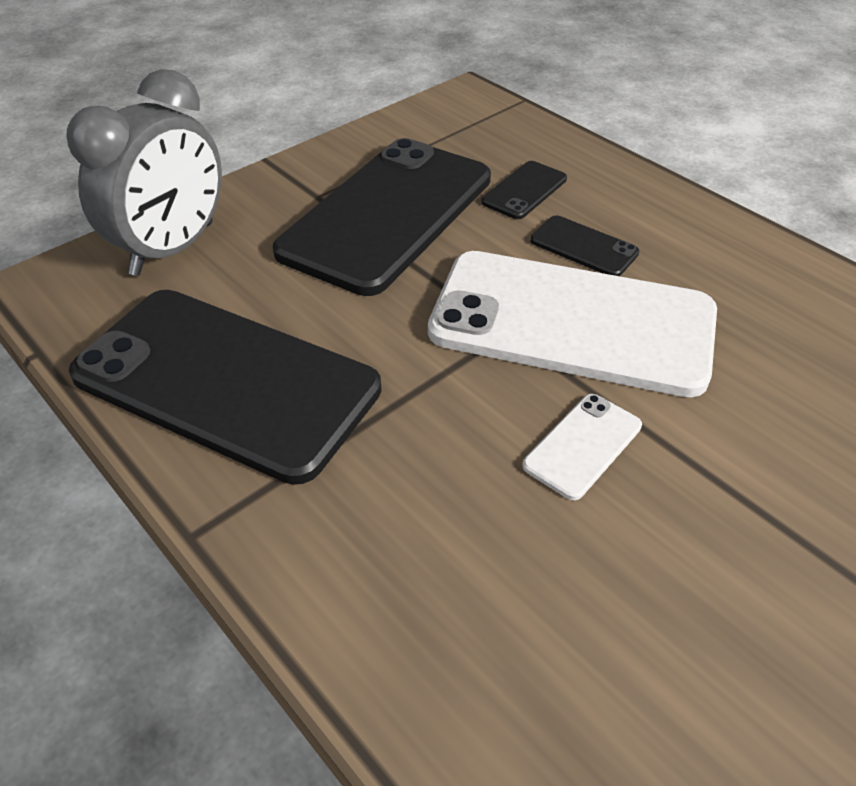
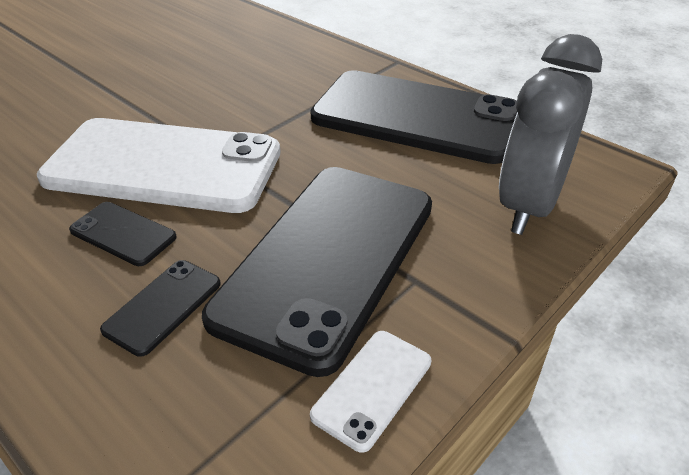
camera: 175 degrees right, 5 degrees down
white phone [523,394,642,500] -> white phone moved to [310,331,431,453]

